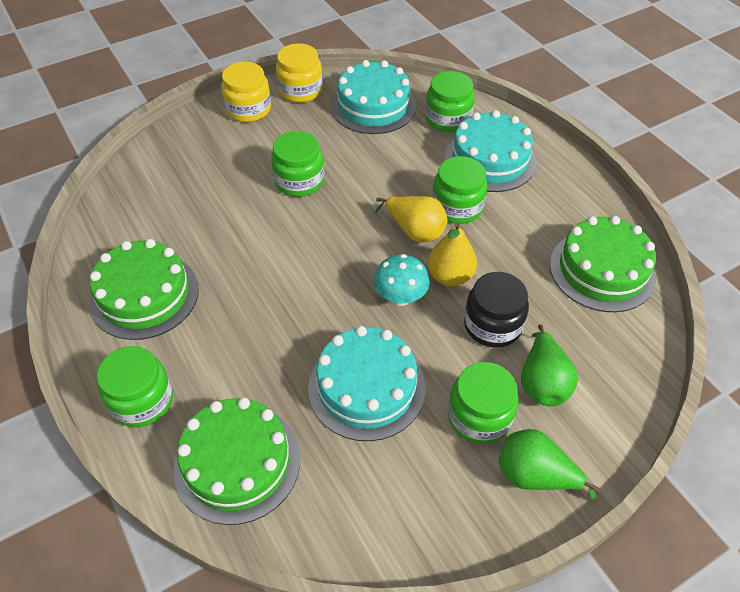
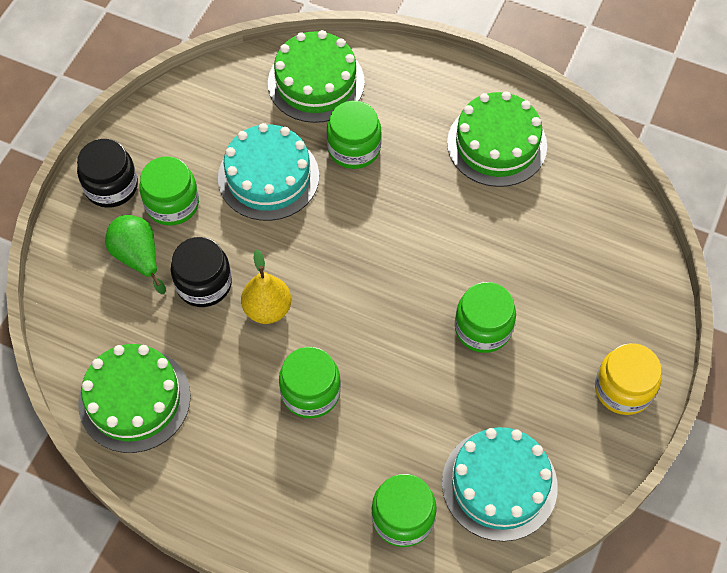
camera: 145 degrees right, 10 degrees up
green jar [97,346,173,427] -> green jar moved to [327,101,382,169]
yellow jar [276,43,323,103] -> none
turquoise mushroom [374,254,430,306] -> none
yellow pear [375,196,447,243] -> none
turquoise cake [445,110,536,192] -> none
green pear [499,429,601,500] -> black jar [77,139,138,208]

